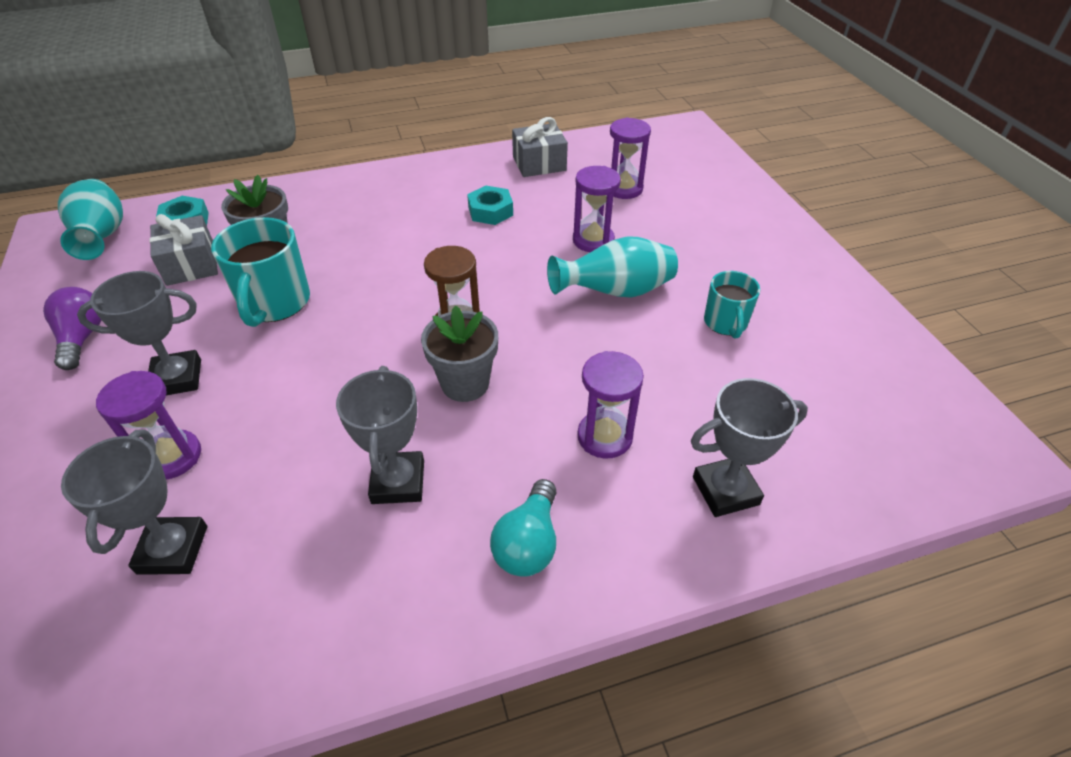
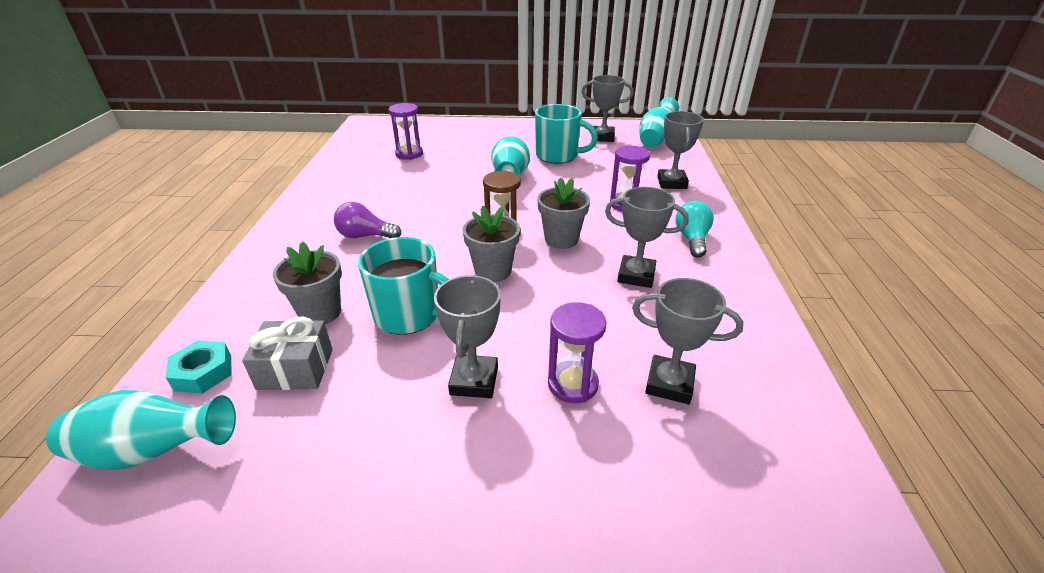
camera: 70 degrees left, 10 degrees down
purple light bulb [43,287,101,370] -> purple light bulb moved to [334,202,401,238]
turquoise nut [467,186,513,225] -> none
turquoise light bulb [490,479,557,577] -> turquoise light bulb turned 120 degrees counterclockwise [676,201,714,257]
grey gift [512,117,568,177] -> none
purple hourglass [573,166,621,252] -> none
turquoise mug [704,271,760,339] -> turquoise mug [535,104,598,164], size x1.64
none -> grey flower pot [462,206,520,282]
none -> grey trophy [581,75,634,142]
none -> turquoise vase [639,97,679,147]

